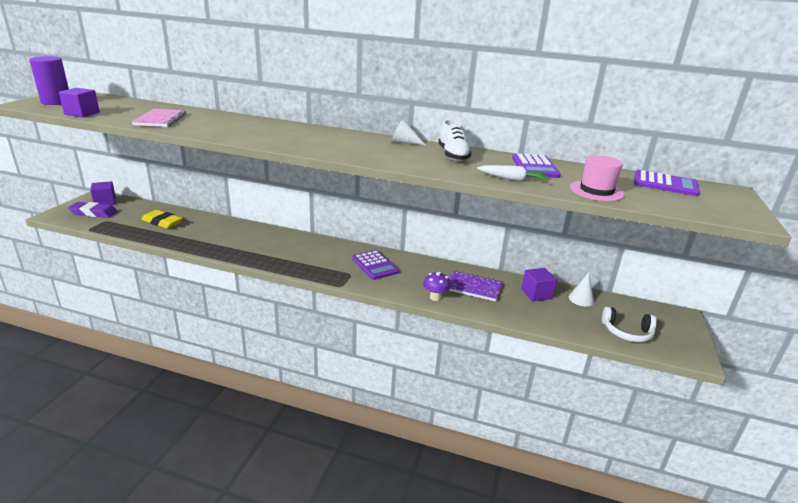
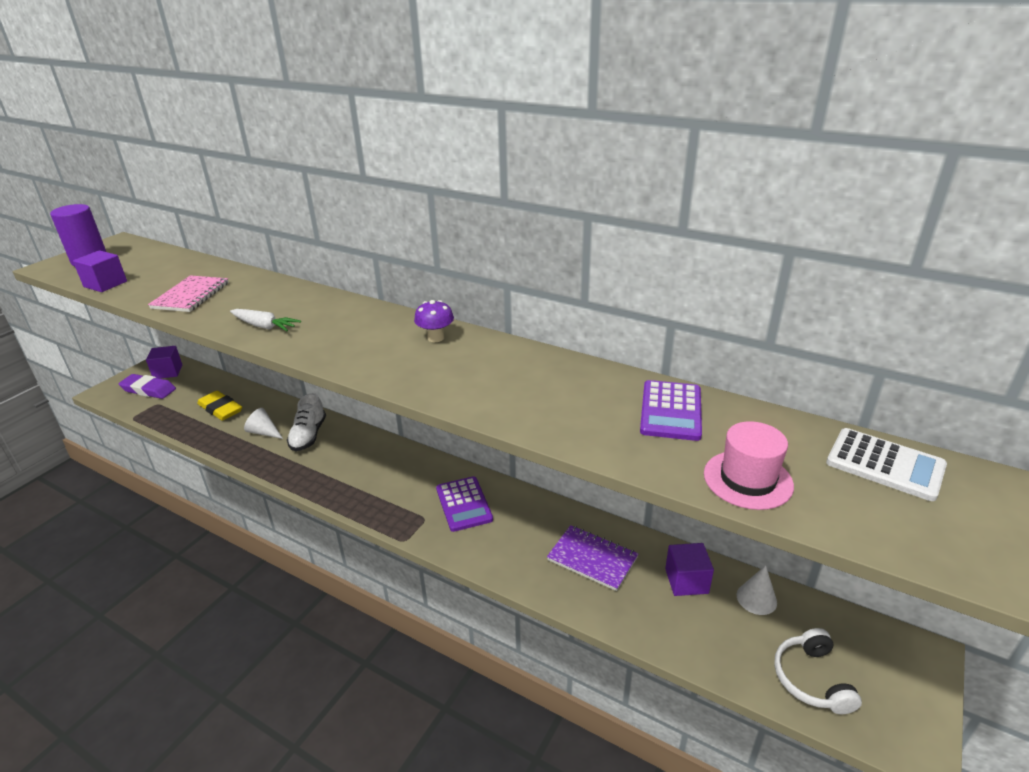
camera: 15 degrees right, 5 degrees up
white cone [391,119,425,145] -> white cone moved to [244,408,283,439]
purple mushroom [423,272,451,301] -> purple mushroom moved to [414,300,454,342]
white shoe [438,120,472,161] -> white shoe moved to [287,393,326,451]
white carrot [477,165,548,181] -> white carrot moved to [230,309,301,331]
white headphones [602,306,657,342] -> white headphones turned 60 degrees clockwise [774,628,862,714]
purple calculator [634,170,700,196] -> white calculator [826,428,947,501]

